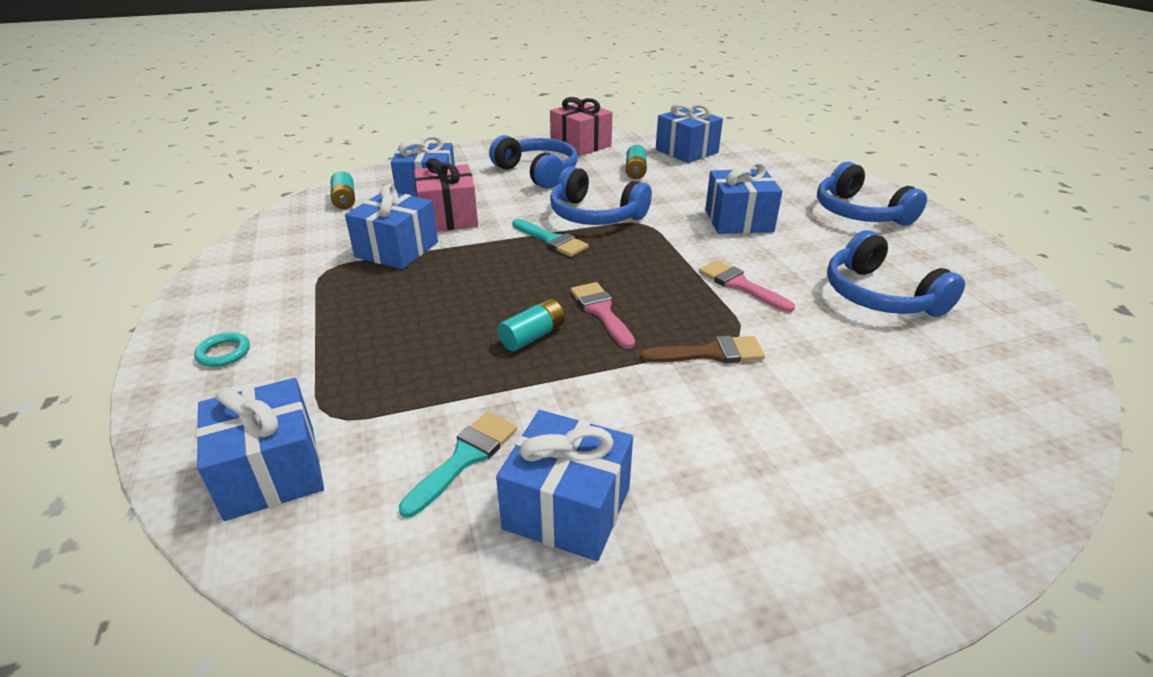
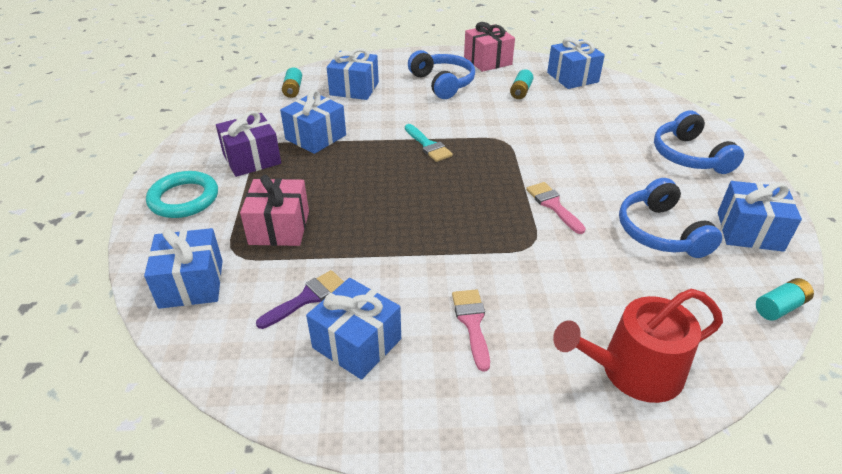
camera: 15 degrees right, 5 degrees up
turquoise ring [194,332,250,367] -> turquoise ring [146,171,218,218], size x2.05
turquoise brush [399,412,517,518] -> purple brush [256,270,344,329]
pink gift [414,158,478,231] -> pink gift moved to [240,175,309,246]
turquoise battery [497,298,565,351] -> turquoise battery moved to [756,278,814,320]
blue headphones [550,166,652,225] -> none
pink brush [571,282,635,349] -> pink brush moved to [452,289,490,372]
brown brush [640,336,765,363] -> none
blue gift [705,161,782,234] -> blue gift moved to [718,181,802,252]
none -> purple gift [216,111,281,177]
none -> red watering can [553,289,723,403]

